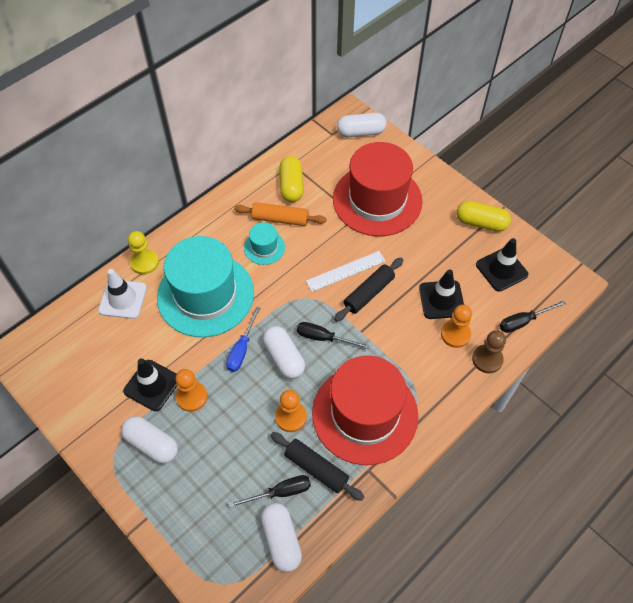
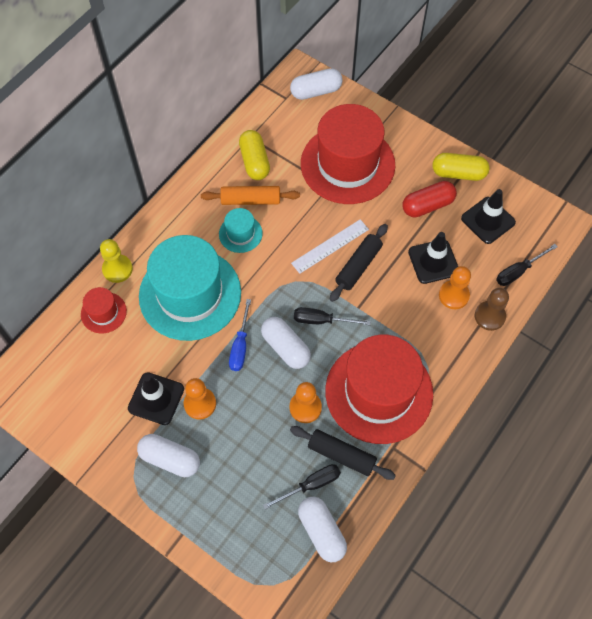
camera: 10 degrees left, 5 degrees up
white traffic cone [98,269,147,319] -> red hat [81,287,127,333]
none -> red capsule [403,181,457,217]

